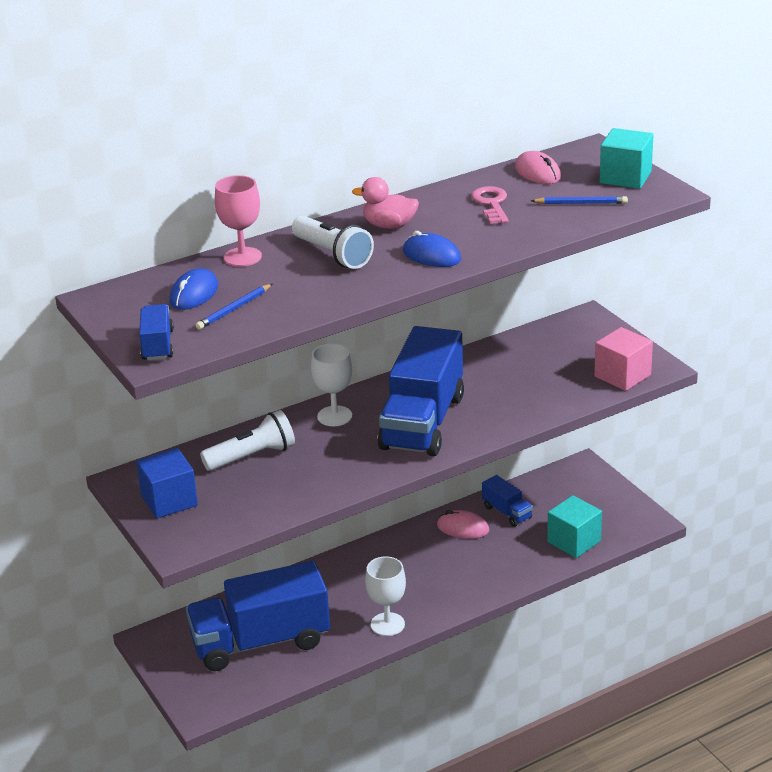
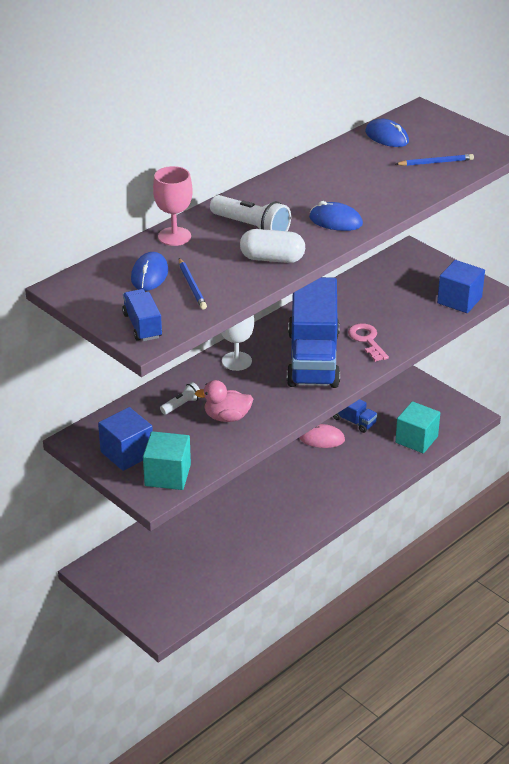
camera: 15 degrees left, 5 degrees up
blue truck [186,561,330,671] -> none
blue pencil [196,284,272,330] -> blue pencil turned 45 degrees counterclockwise [179,258,207,309]
white flashlight [200,410,295,471] -> white flashlight [160,382,201,415], size x0.54
pink duck [352,177,419,229] -> pink duck moved to [195,380,253,422]
white goblet [365,556,406,636] -> none
pink key [471,186,508,224] -> pink key moved to [348,323,389,362]
pink mouse [515,151,561,184] -> blue mouse [365,119,409,147]
pink cube [594,327,653,391] -> blue cube [437,260,485,313]
turquoise cube [600,128,653,189] -> turquoise cube moved to [143,431,191,490]
none -> white capsule [240,229,305,263]

